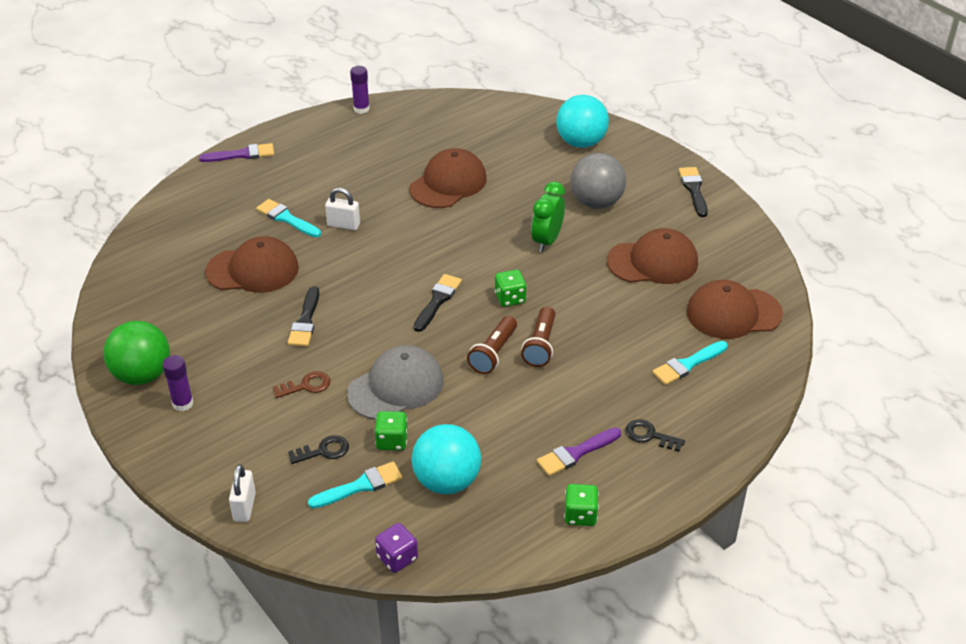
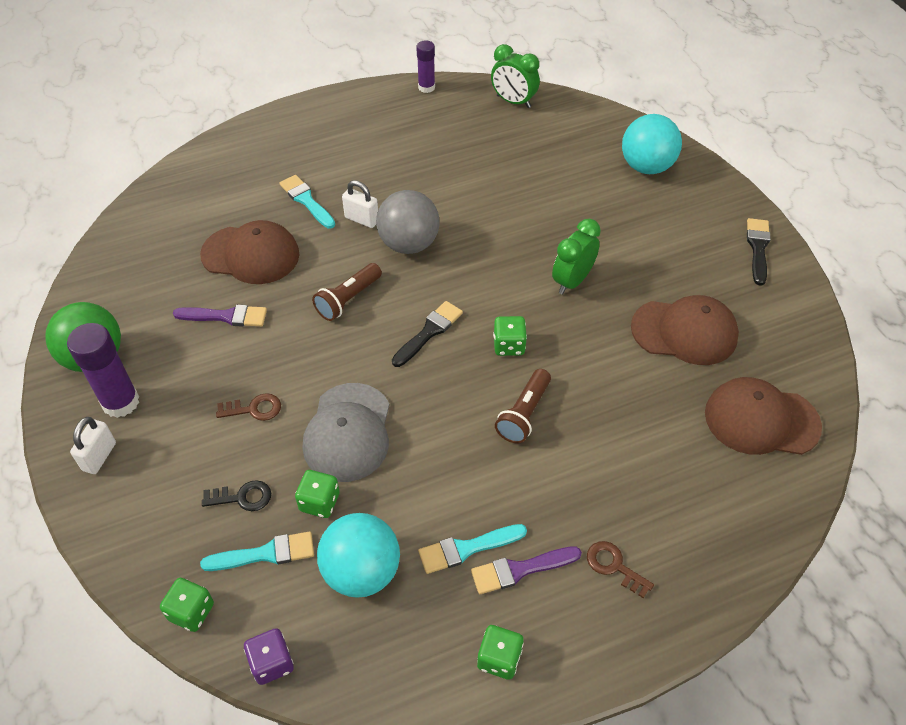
camera: 15 degrees right, 10 degrees up
purple glue stick [162,355,193,411] -> purple glue stick [67,323,139,418], size x1.62
purple brush [199,143,274,162] -> purple brush moved to [173,305,267,327]
white padlock [229,464,256,522] -> white padlock moved to [70,417,116,474]
black brush [288,286,319,347] -> none
grey cap [347,345,444,420] -> grey cap turned 120 degrees clockwise [303,383,389,482]
brown cap [409,148,487,208] -> none
brown flashlight [467,316,517,374] -> brown flashlight moved to [312,263,382,321]
grey ball [570,153,626,209] -> grey ball moved to [376,190,440,254]
black key [625,419,685,452] -> brown key [587,541,654,598]
turquoise brush [652,341,728,385] -> turquoise brush moved to [418,524,527,574]
none -> green dice [160,578,214,632]
none -> green clock [491,44,540,108]

